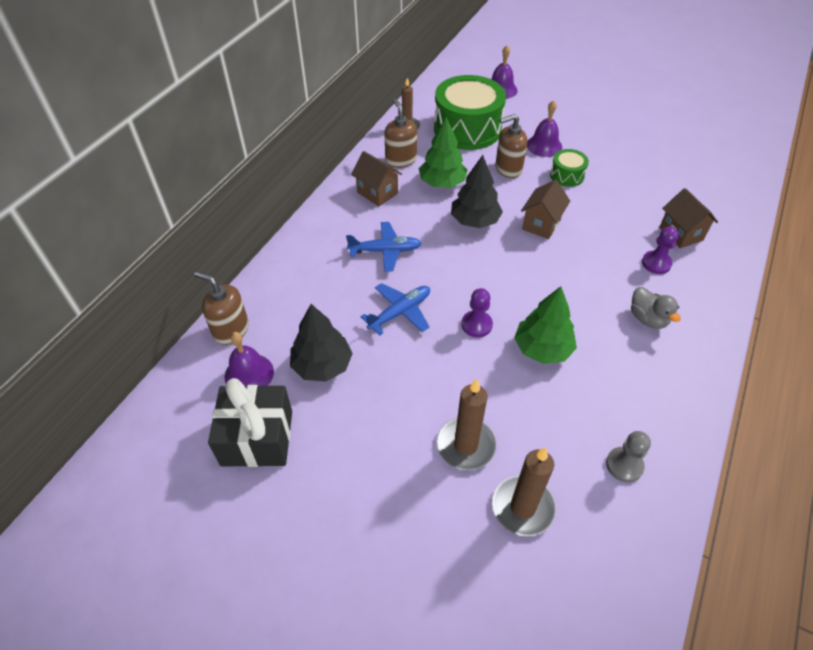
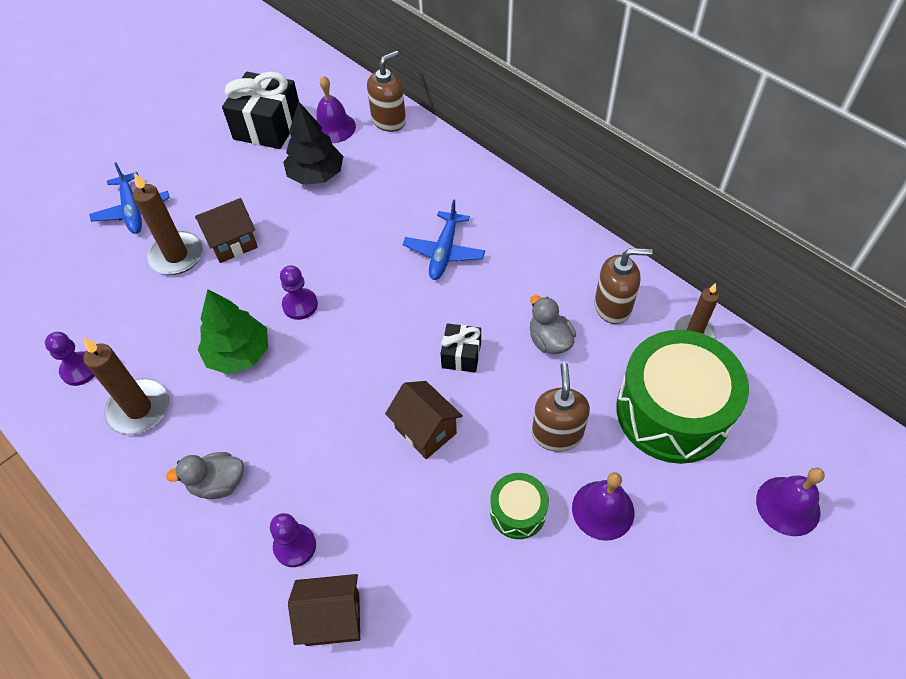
camera: 110 degrees right, 5 degrees up
brown house [351,151,402,206] -> brown house moved to [195,198,258,263]
blue plane [361,283,430,336] -> blue plane moved to [89,163,170,234]
green tree [419,117,468,188] -> grey duck [530,295,576,354]
black tree [451,155,503,228] -> black gift [441,324,481,372]
brown candle [492,447,556,537] -> brown candle moved to [83,338,169,435]
grey pawn [606,431,651,483] -> purple pawn [45,332,94,386]

